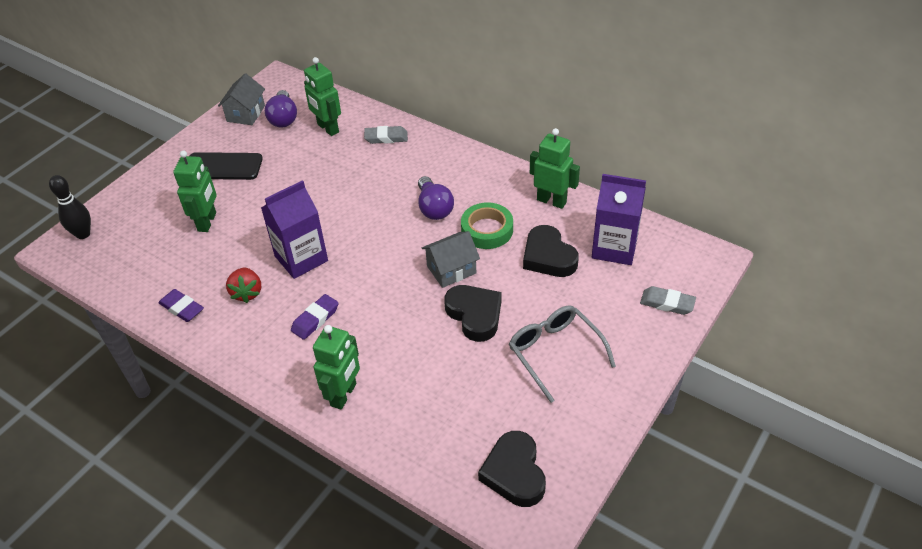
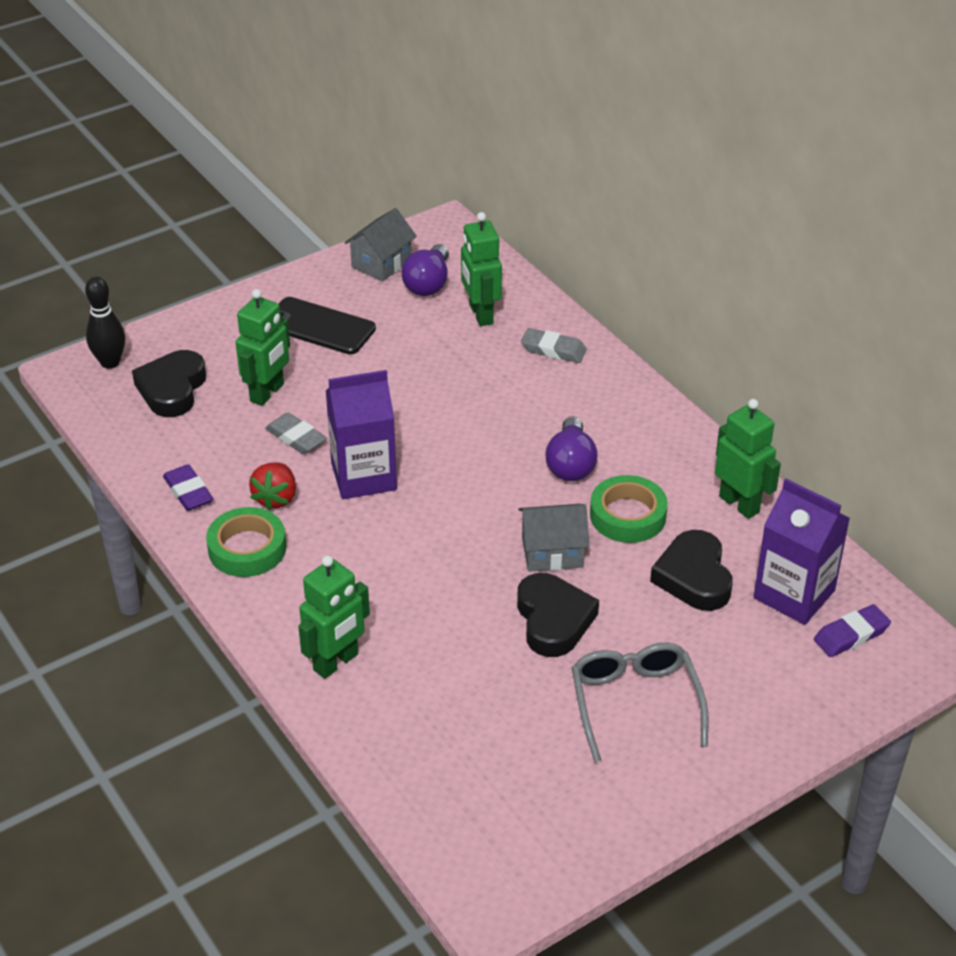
camera: 20 degrees right, 5 degrees down
purple eraser [291,294,338,340] -> purple eraser moved to [814,604,891,657]
black heart [478,431,546,507] -> black heart moved to [132,350,206,417]
grey eraser [640,286,696,315] -> grey eraser moved to [265,412,327,454]
none -> green tape [206,507,286,577]

